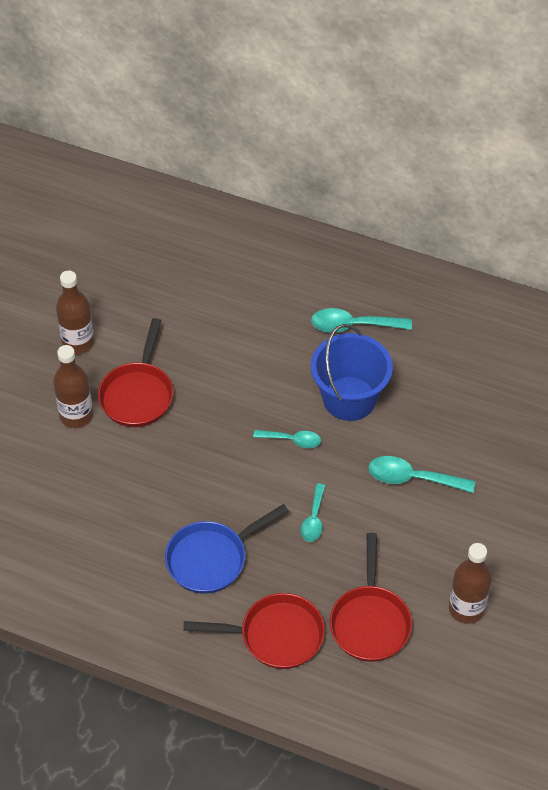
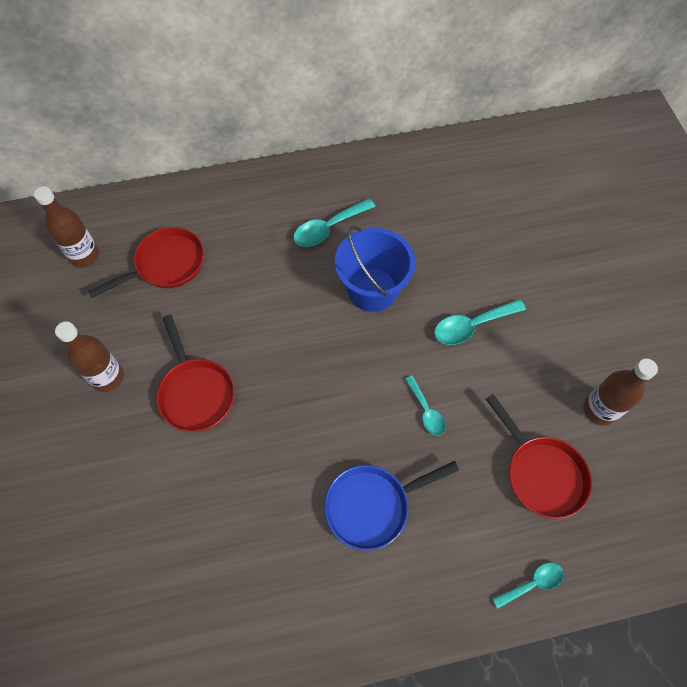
camera: 35 degrees left, 10 degrees up
brown bottle [53,345,93,428] -> brown bottle moved to [34,186,99,267]
blue pan [165,504,288,594] -> blue pan turned 45 degrees clockwise [324,461,459,551]
red pan [183,593,325,669] -> red pan moved to [88,227,204,298]
turquoise spoon [253,430,321,448] -> turquoise spoon moved to [492,563,564,609]

